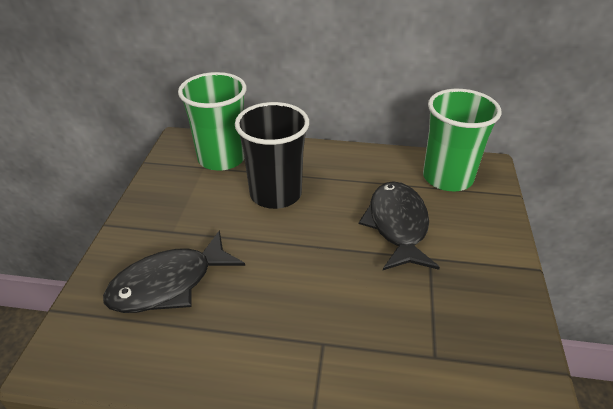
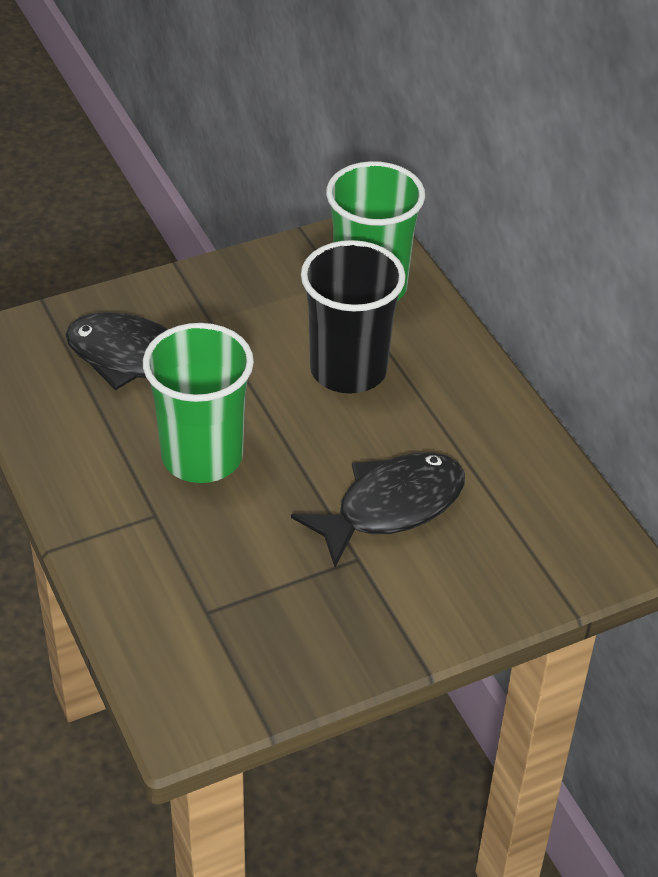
camera: 55 degrees right, 5 degrees up
green cup [423,89,502,191] -> green cup moved to [143,323,254,483]

